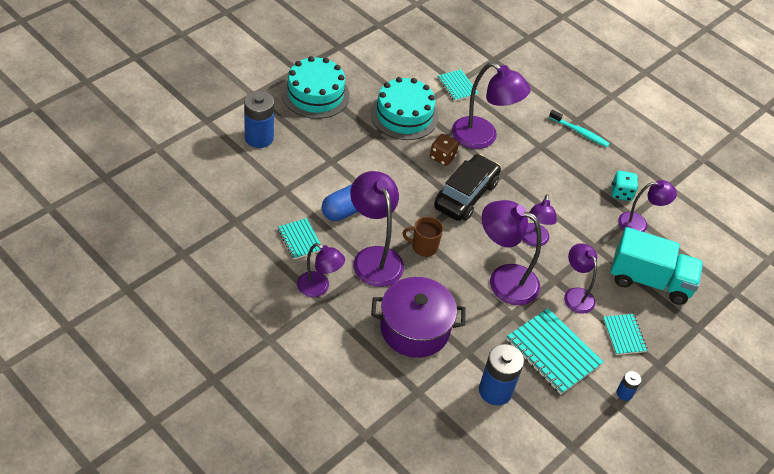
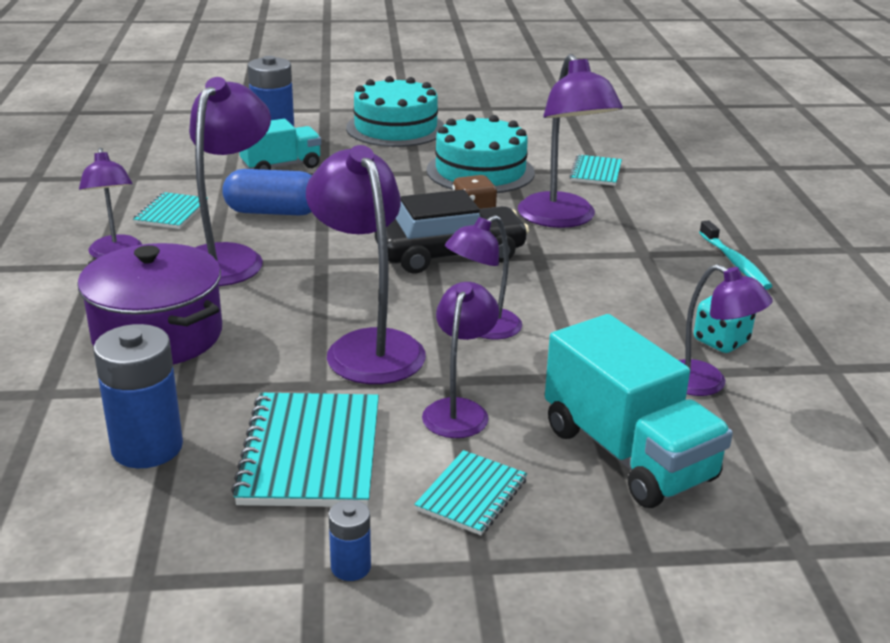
camera: 45 degrees right, 20 degrees down
brown mug [402,216,443,257] -> none
none -> turquoise truck [239,119,321,170]

